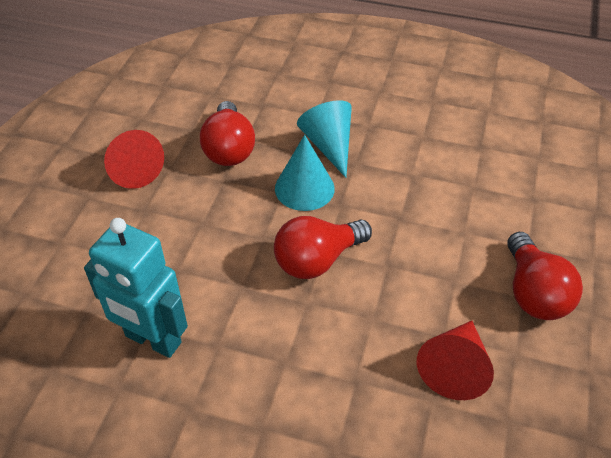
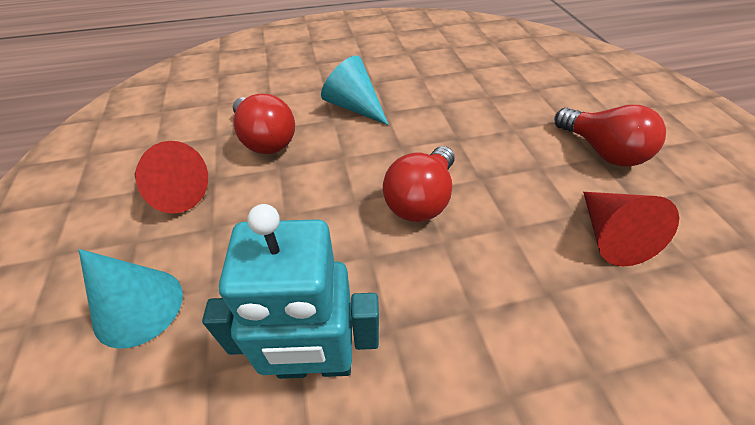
camera: 30 degrees left, 0 degrees up
turquoise cone [275,135,335,211] -> turquoise cone moved to [79,249,183,349]

